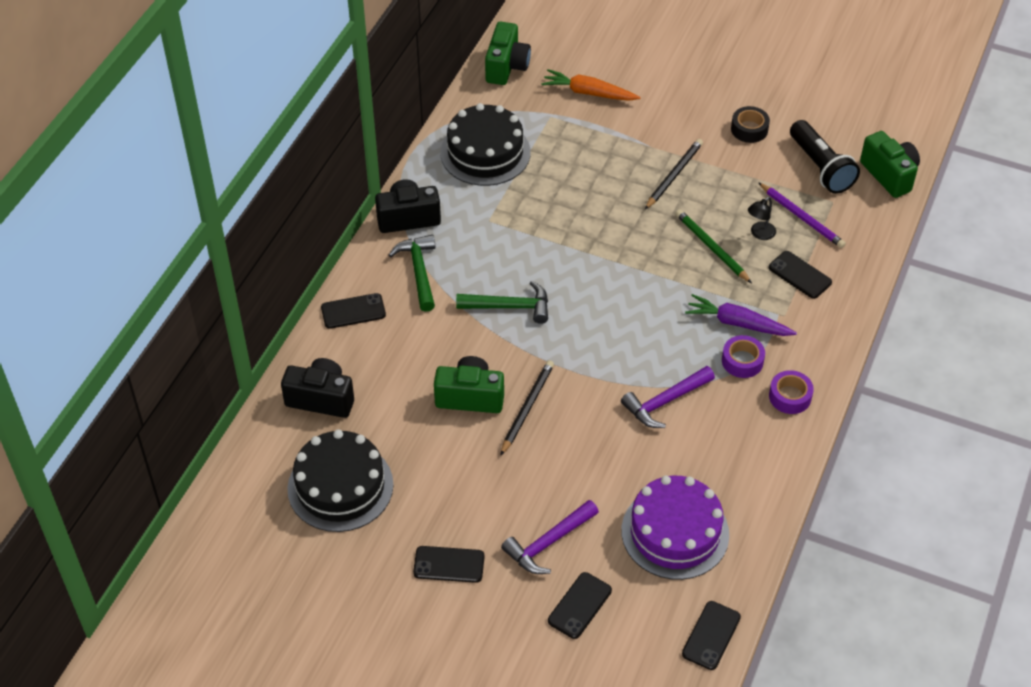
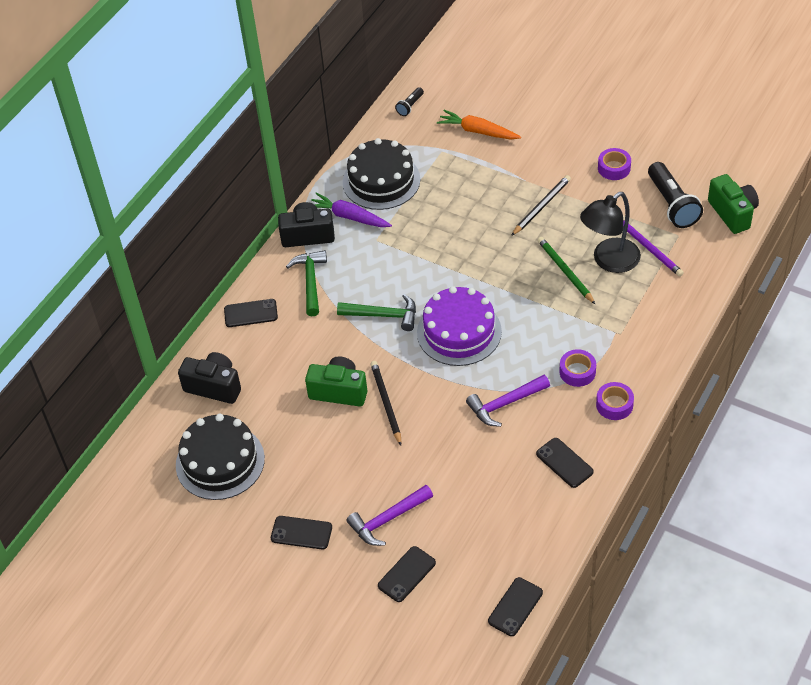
camera: 10 degrees right, 0 degrees up
green camera [485,22,531,85] -> black flashlight [395,87,424,116]
black pencil [500,360,554,456] -> black pencil turned 45 degrees counterclockwise [370,361,401,446]
purple cake [622,476,729,580] -> purple cake moved to [417,286,502,366]
purple carrot [685,294,797,336] -> purple carrot moved to [311,192,392,227]
black tape [731,106,770,143] -> purple tape [598,148,631,180]
black lamp [748,197,776,240] -> black lamp [580,192,641,273], size x2.12
black phone [769,251,832,299] -> black phone moved to [536,438,594,488]

